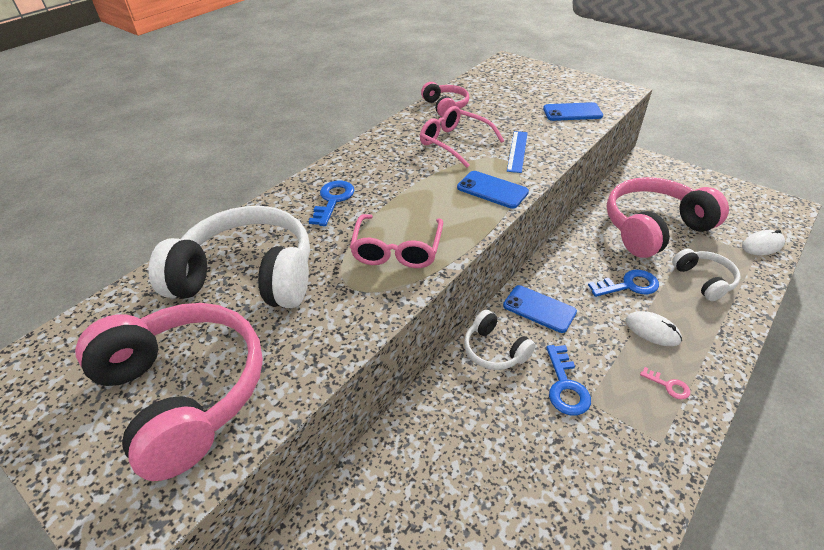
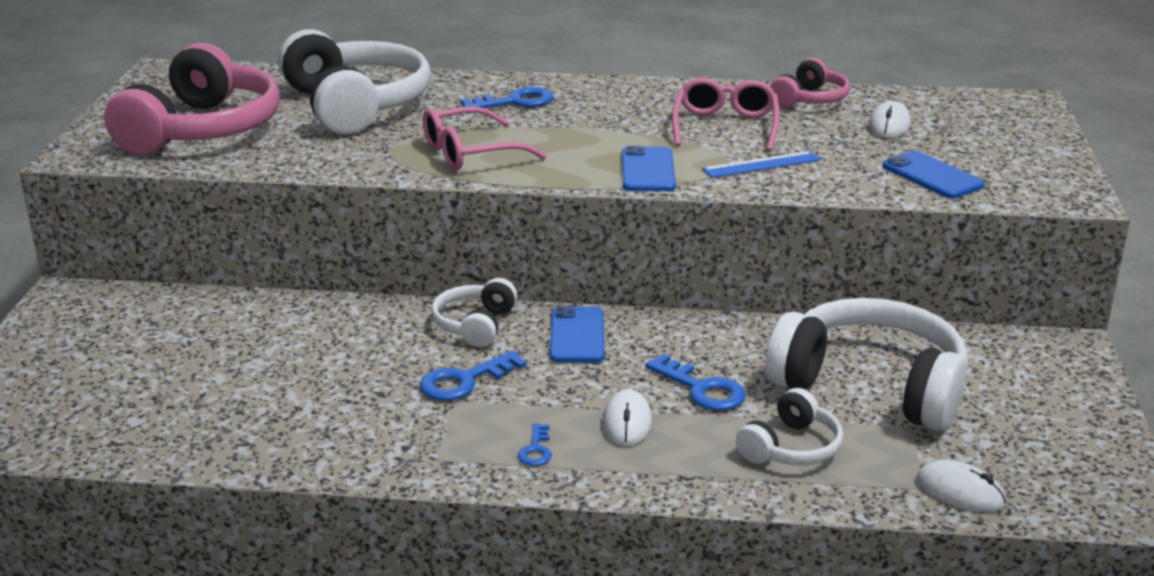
camera: 55 degrees right, 15 degrees down
pink headphones [607,177,729,258] -> white headphones [765,298,968,431]
pink key [640,367,690,399] -> blue key [518,424,552,466]
none -> white mouse [869,101,911,138]

